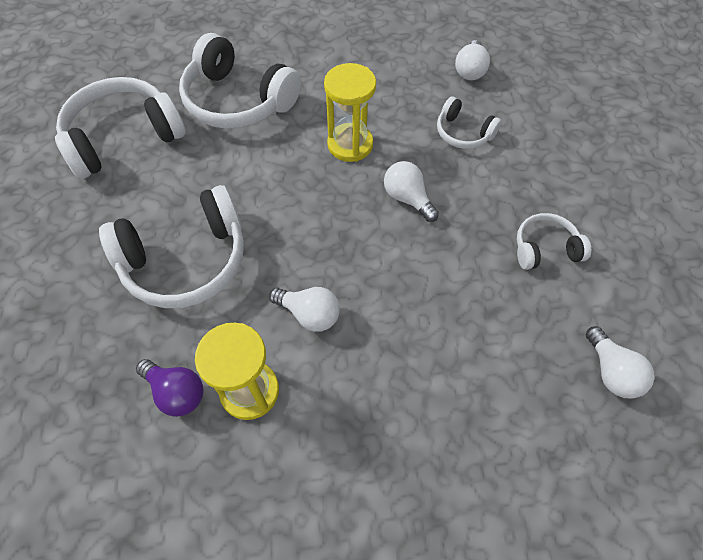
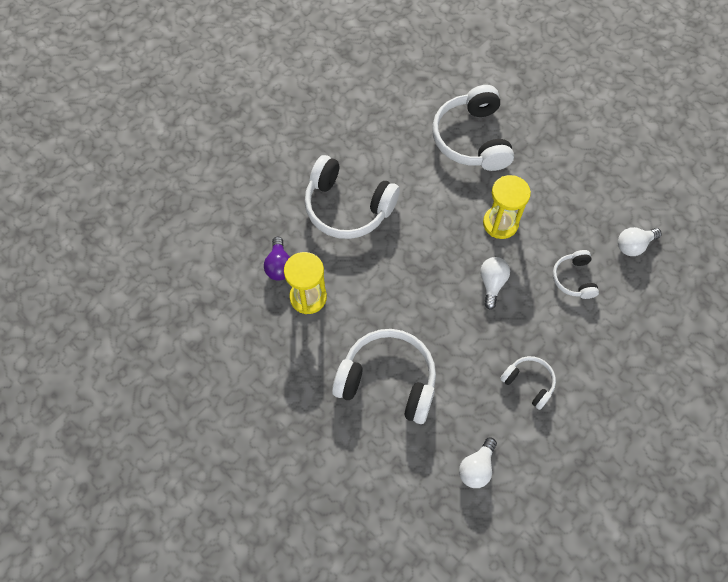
camera: 50 degrees right, 5 degrees up
white headphones [55,77,186,179] -> white headphones moved to [332,329,436,424]
white light bulb [269,287,340,332] -> none

